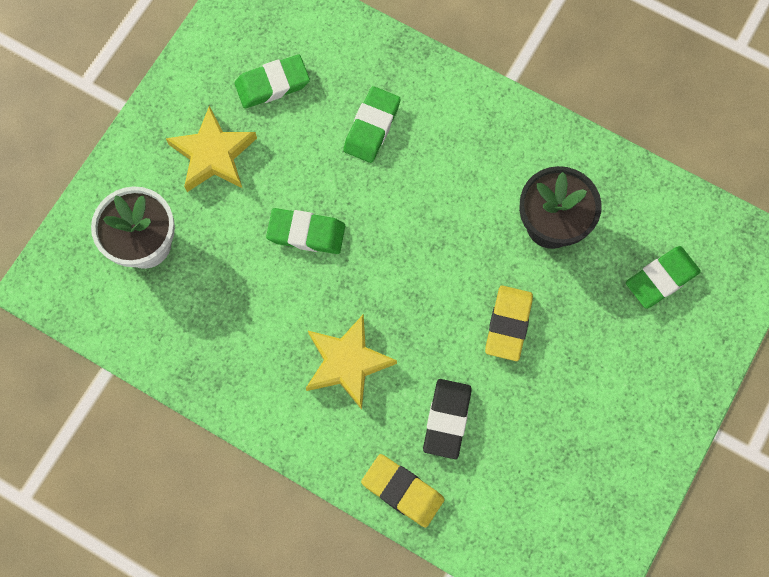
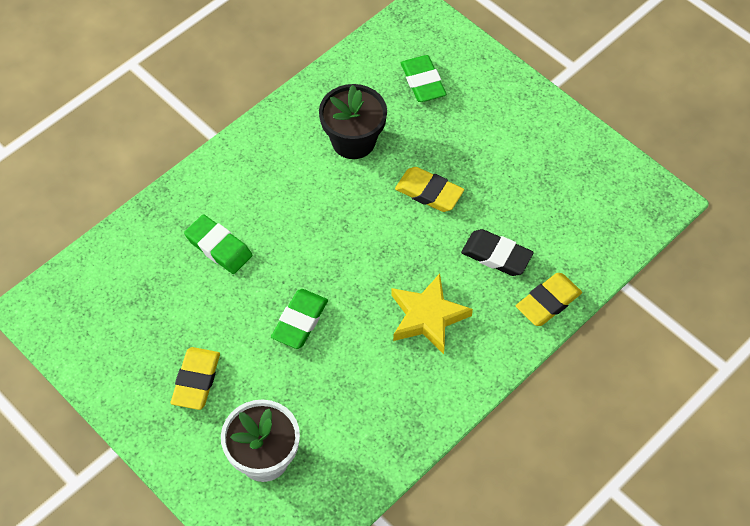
camera: 75 degrees left, 15 degrees down
yellow star [166,106,257,192] -> yellow eraser [171,347,220,410]
green eraser [235,55,310,108] -> none

